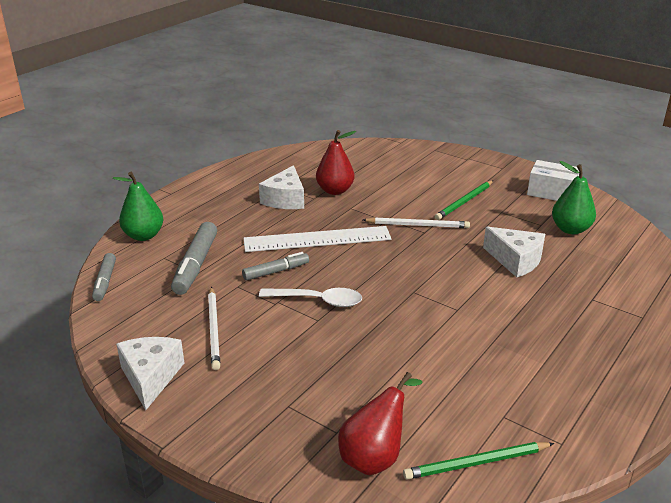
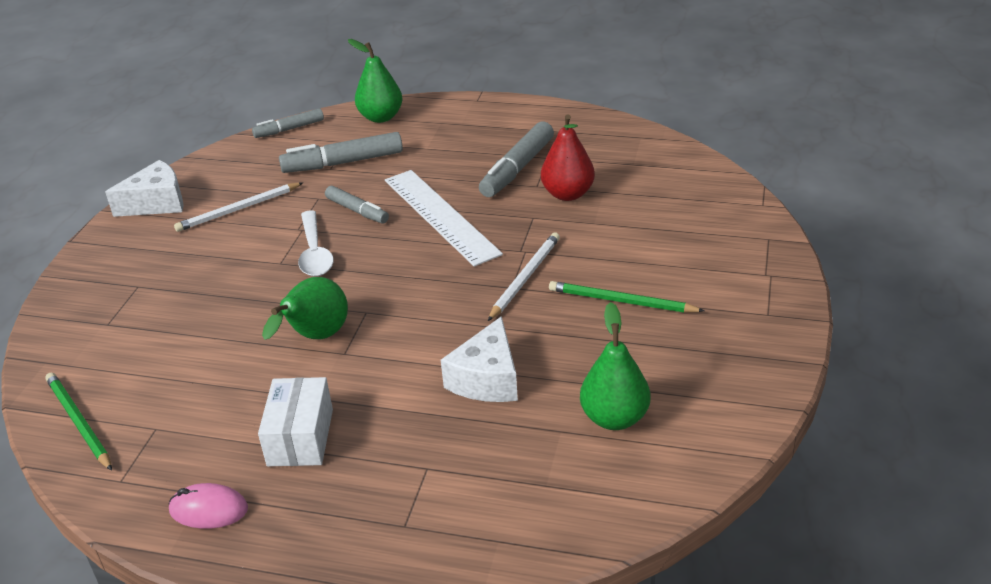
camera: 70 degrees right, 5 degrees up
white cheese [259,165,304,209] -> grey marker [479,122,554,197]
red pear [338,372,423,475] -> none
white pencil [363,217,470,228] -> white pencil turned 135 degrees counterclockwise [488,233,560,321]
white box [527,160,579,201] -> white box moved to [258,377,333,466]
none -> pink mouse [169,483,248,529]
none -> green pear [262,277,348,340]

